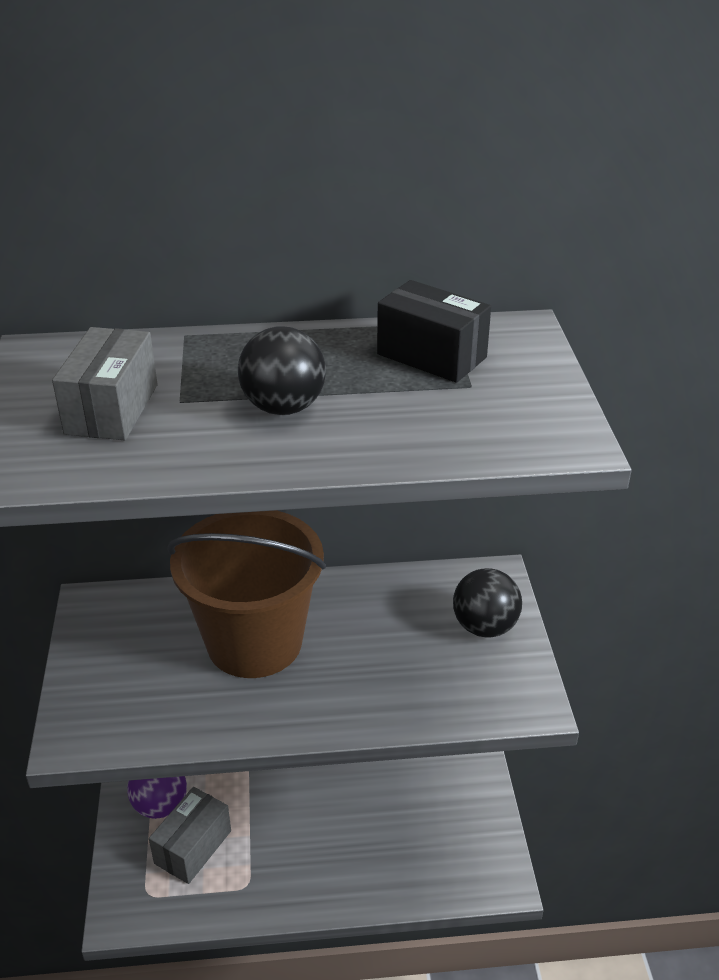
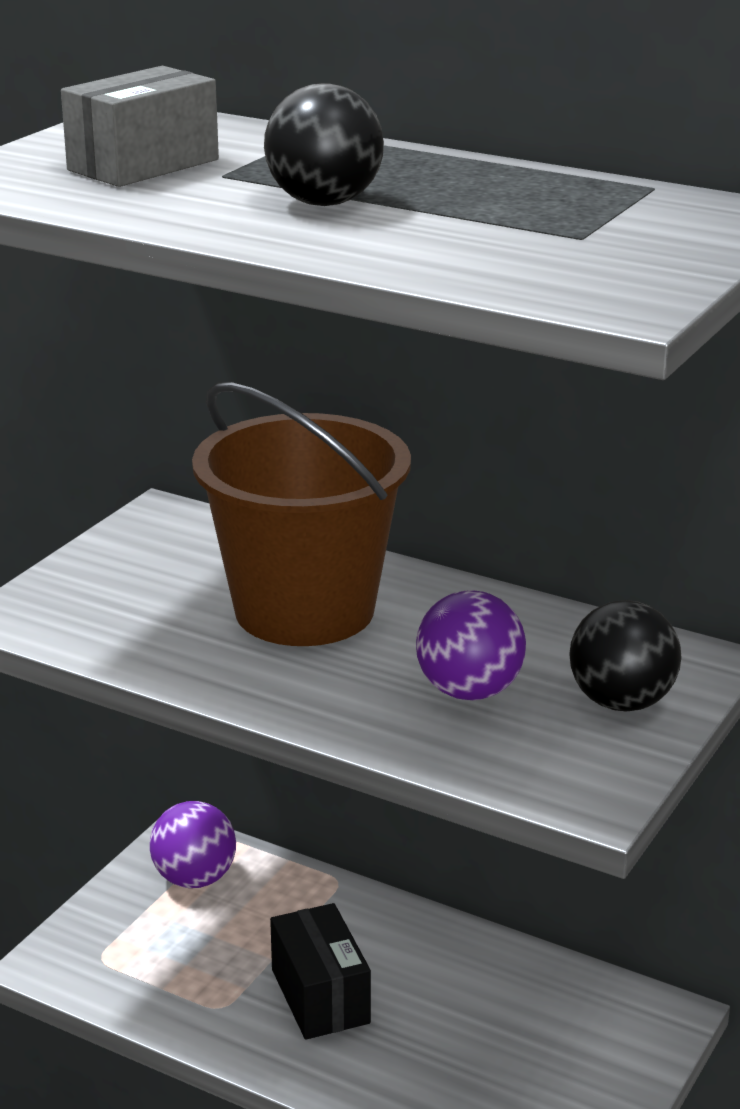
camera: 35 degrees right, 10 degrees down
grey box [149,787,231,884] -> none
black box [377,280,491,383] -> black box moved to [270,903,371,1040]
none -> purple ball [416,590,526,700]

